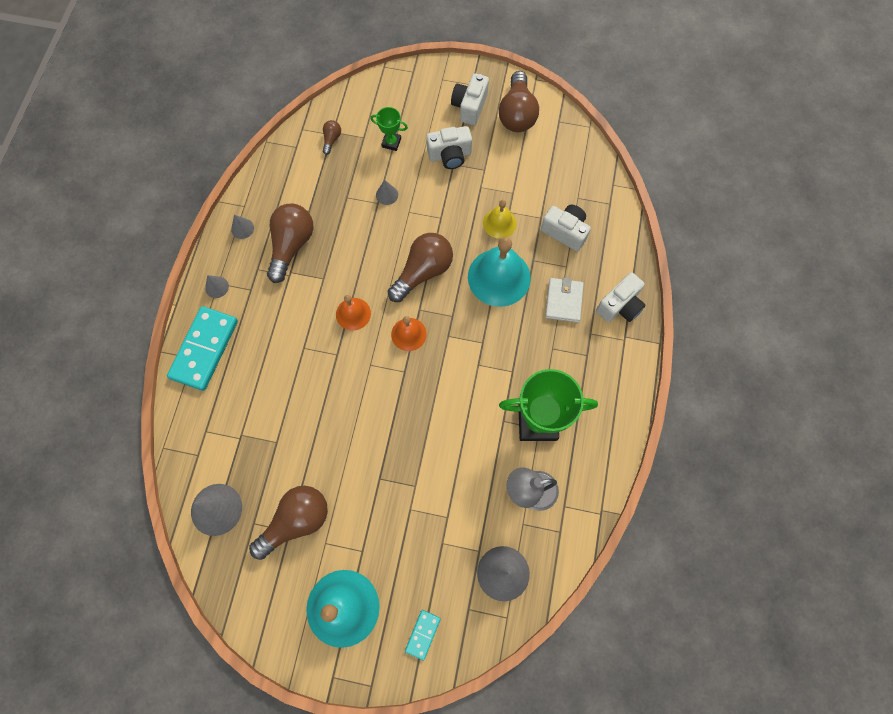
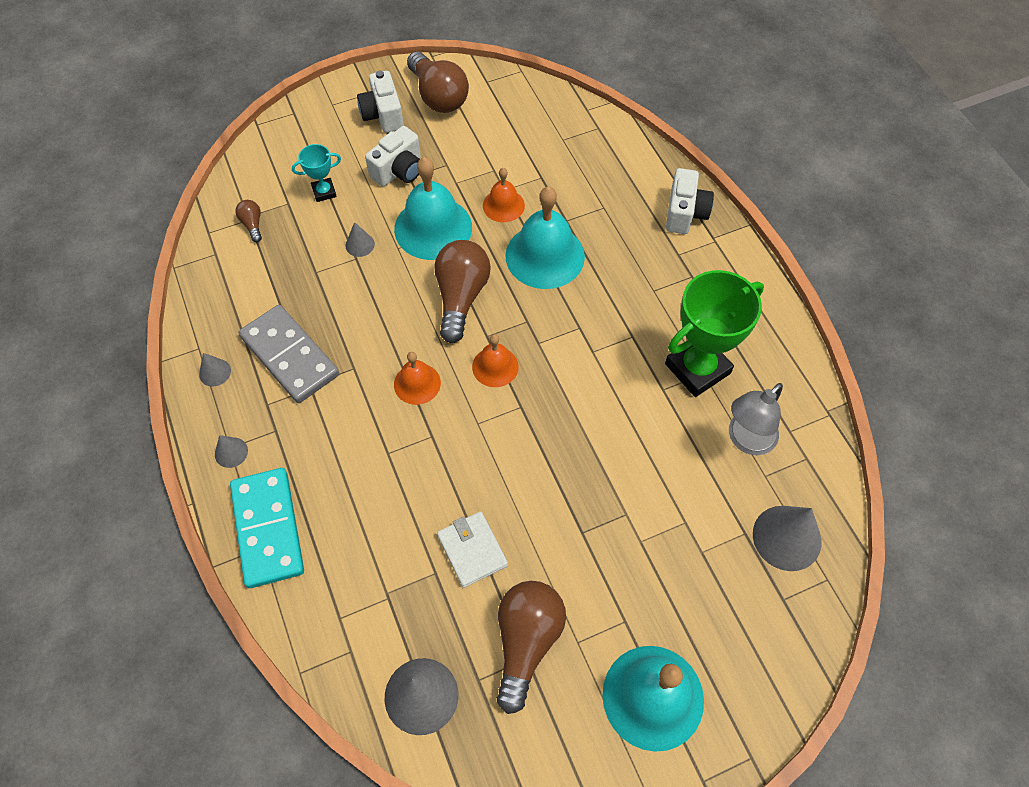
camera: 35 degrees left, 10 degrees down
brown light bulb [267,204,313,283] -> grey domino [239,305,339,403]
green trophy [370,107,408,151] -> turquoise trophy [292,144,341,202]
turquoise domino [405,610,441,660] -> none
yellow bell [483,200,516,239] -> orange bell [483,168,525,222]
white camera [541,205,591,251] -> none
white wallet [545,278,584,322] -> white wallet moved to [437,511,508,588]
none -> turquoise bell [394,157,472,260]

